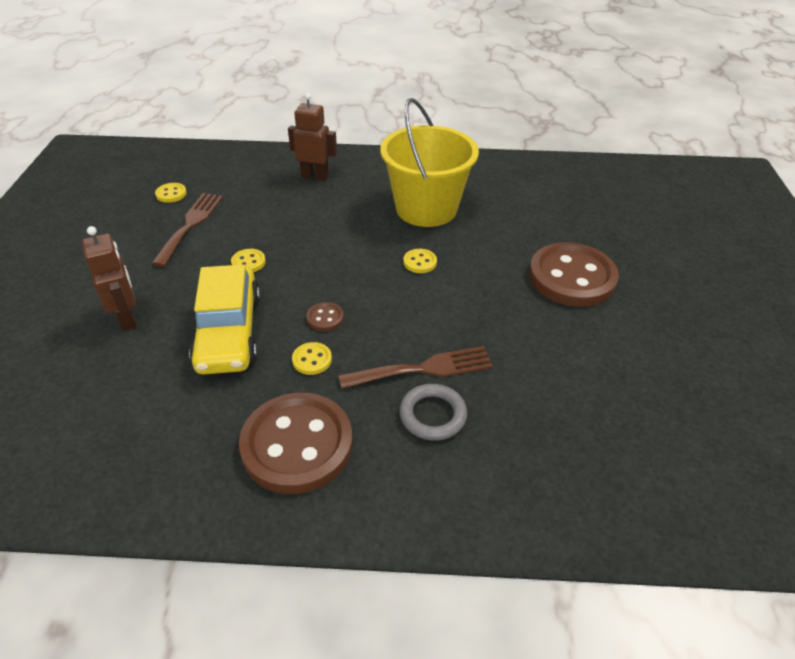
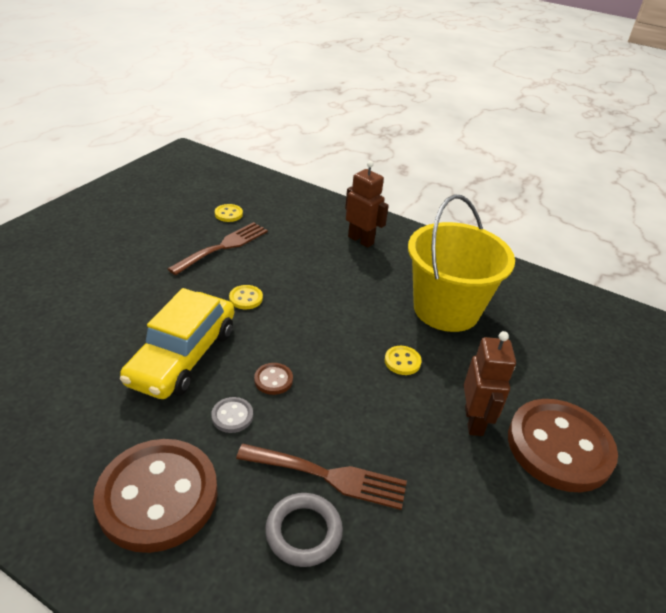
camera: 25 degrees right, 5 degrees down
brown robot [82,226,137,331] -> brown robot moved to [464,331,516,436]
yellow button [292,342,332,375] -> grey button [211,397,253,433]

